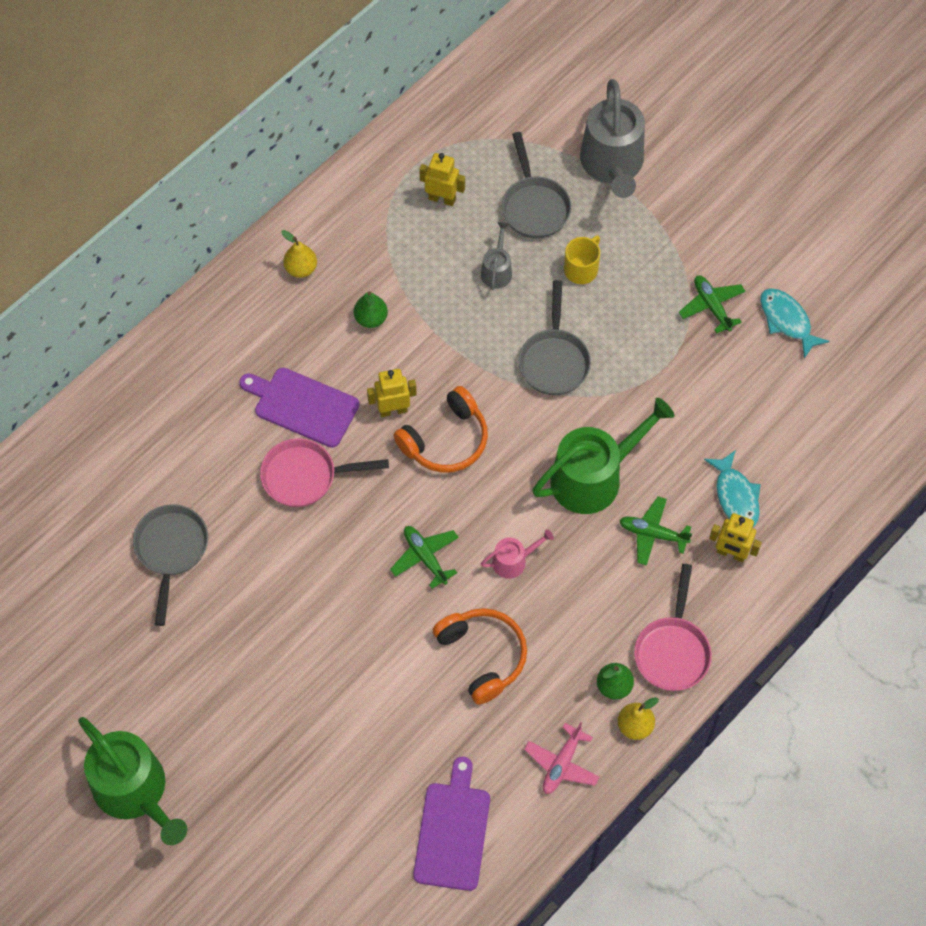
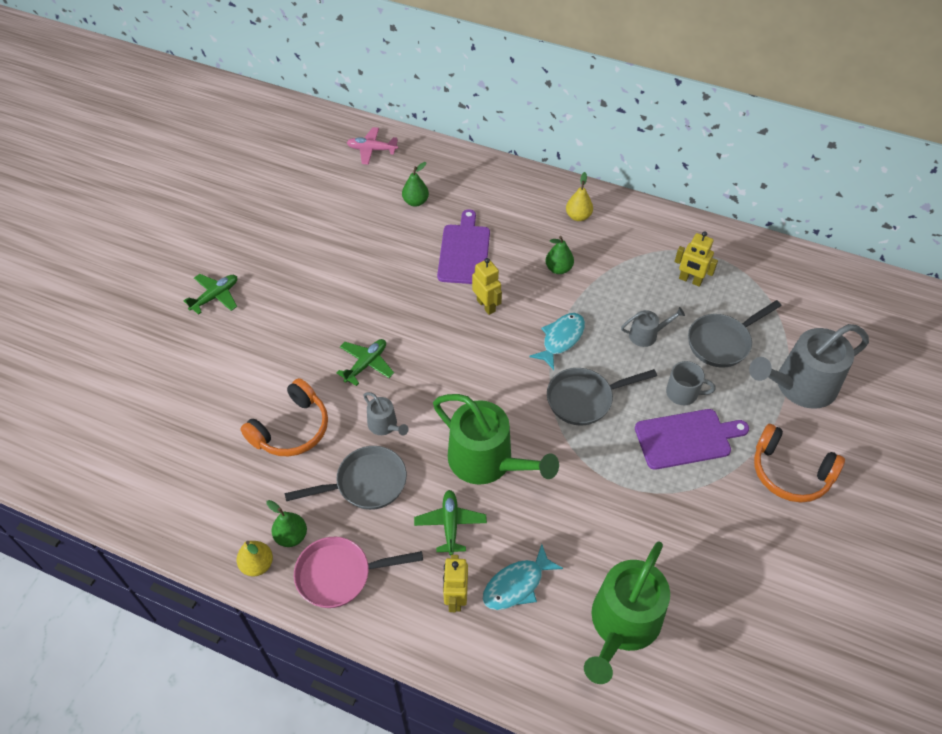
camera: 70 degrees right, 10 degrees down
green watering can [78,717,187,845] -> green watering can moved to [584,541,670,684]
grey pan [133,504,208,626] -> grey pan moved to [285,446,407,510]
pink pan [260,438,389,507] -> none
orange headphones [393,386,488,473] -> orange headphones moved to [754,424,845,502]
purple cutting board [413,757,490,891] -> purple cutting board moved to [635,409,749,470]
yellow robot [419,153,465,206] -> yellow robot turned 120 degrees clockwise [675,231,718,287]
pink watering can [481,529,554,579] -> grey watering can [363,392,409,435]
pink plane [524,722,599,794] -> pink plane moved to [347,127,398,165]
yellow mug [564,235,600,284] -> grey mug [666,361,716,405]
green plane [679,275,746,334] -> green plane moved to [183,274,237,315]
turquoise fish [760,288,830,358] -> turquoise fish moved to [529,313,585,370]
none -> green pear [402,162,429,207]

